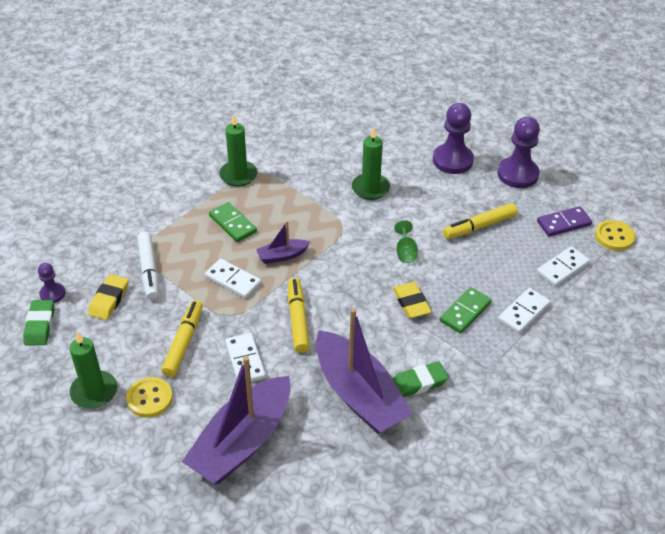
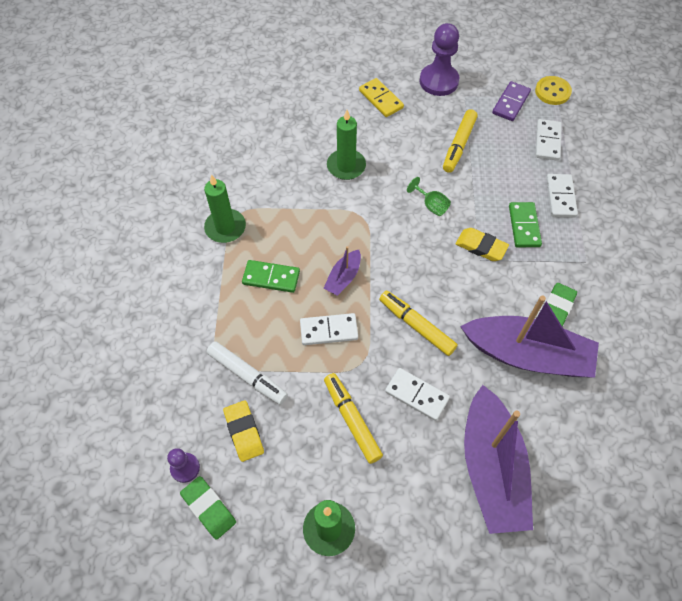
camera: 40 degrees left, 15 degrees up
yellow button [126,377,173,418] -> none
purple pawn [433,103,474,174] -> yellow domino [359,78,404,117]

